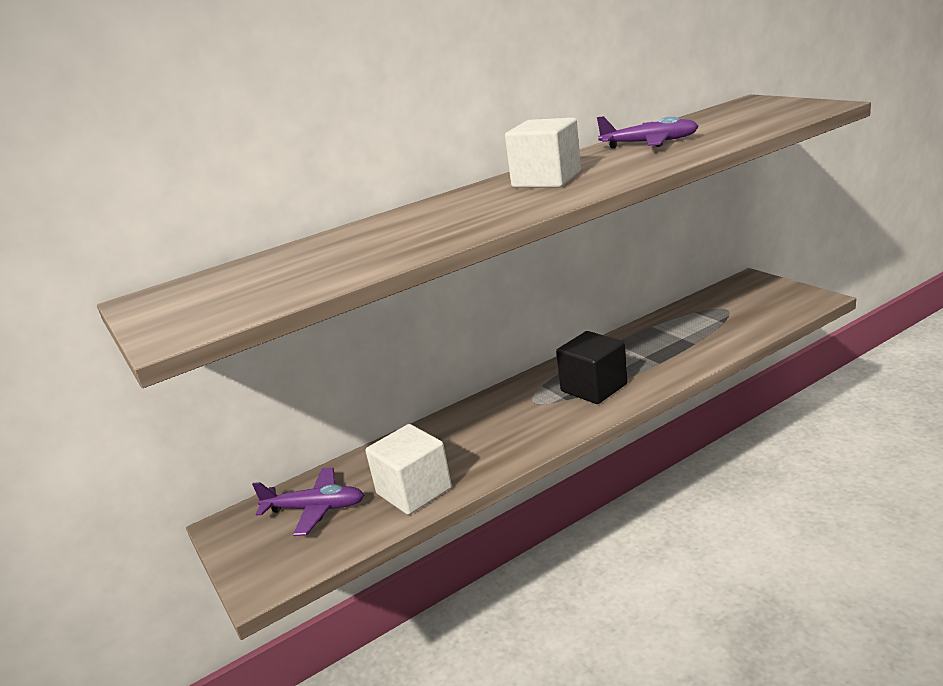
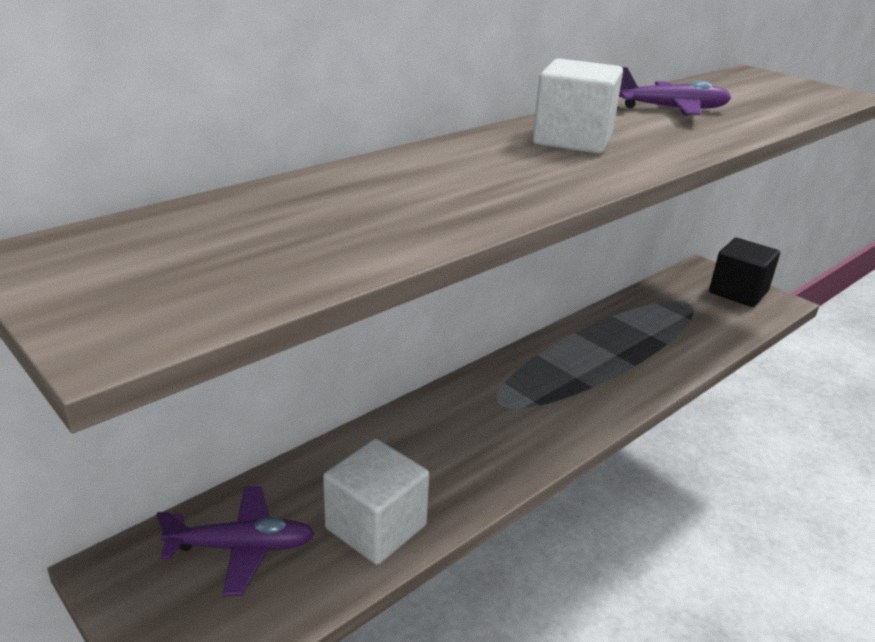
camera: 15 degrees left, 5 degrees up
black cube [556,331,628,404] -> black cube moved to [709,238,780,307]

